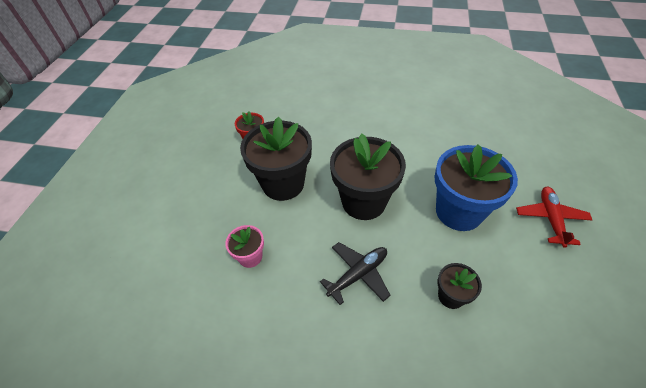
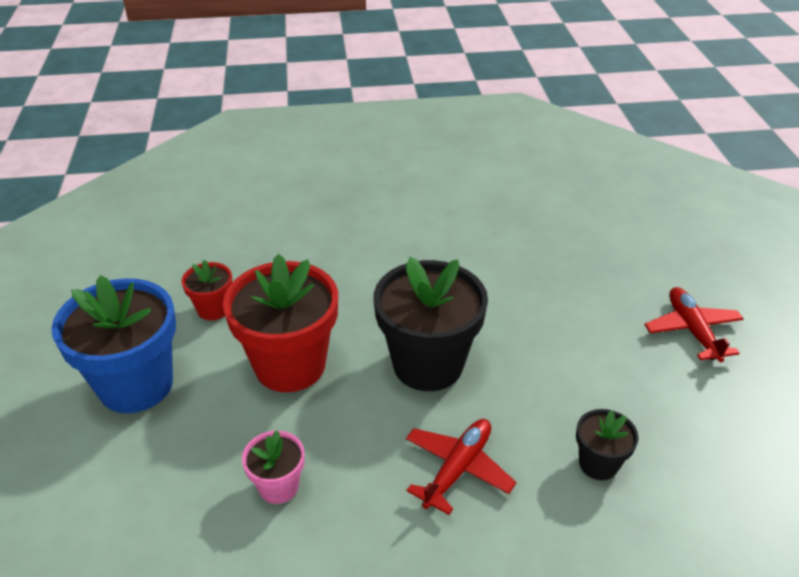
camera: 20 degrees left, 10 degrees down
black flower pot [240,117,312,201] -> red flower pot [223,254,338,392]
black plane [320,242,391,305] -> red plane [406,419,516,515]
blue flower pot [434,144,518,231] -> blue flower pot moved to [51,275,176,413]

